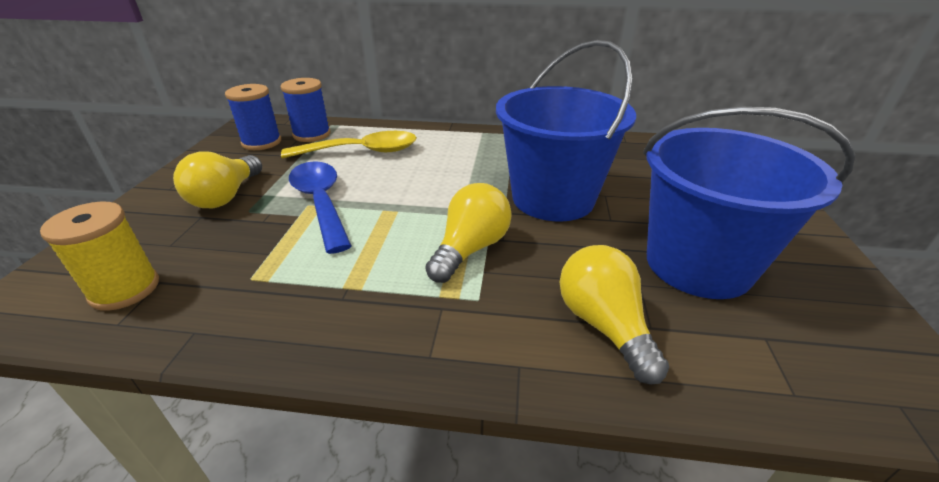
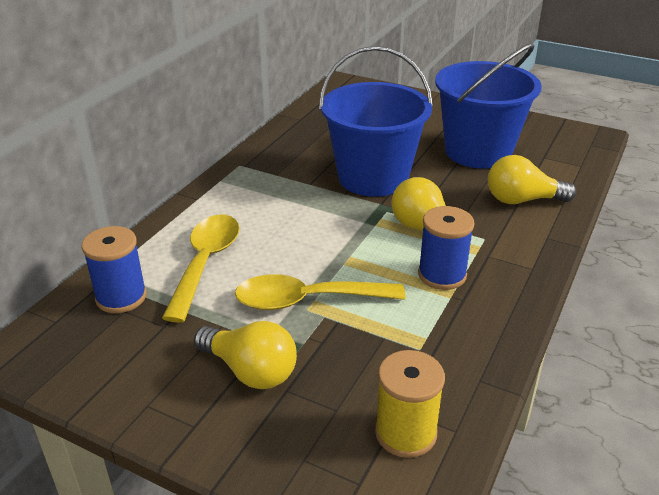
camera: 70 degrees left, 0 degrees up
blue spool [225,84,281,150] -> blue spool moved to [418,206,475,290]
blue spoon [289,161,352,254] -> yellow spoon [235,274,406,310]

